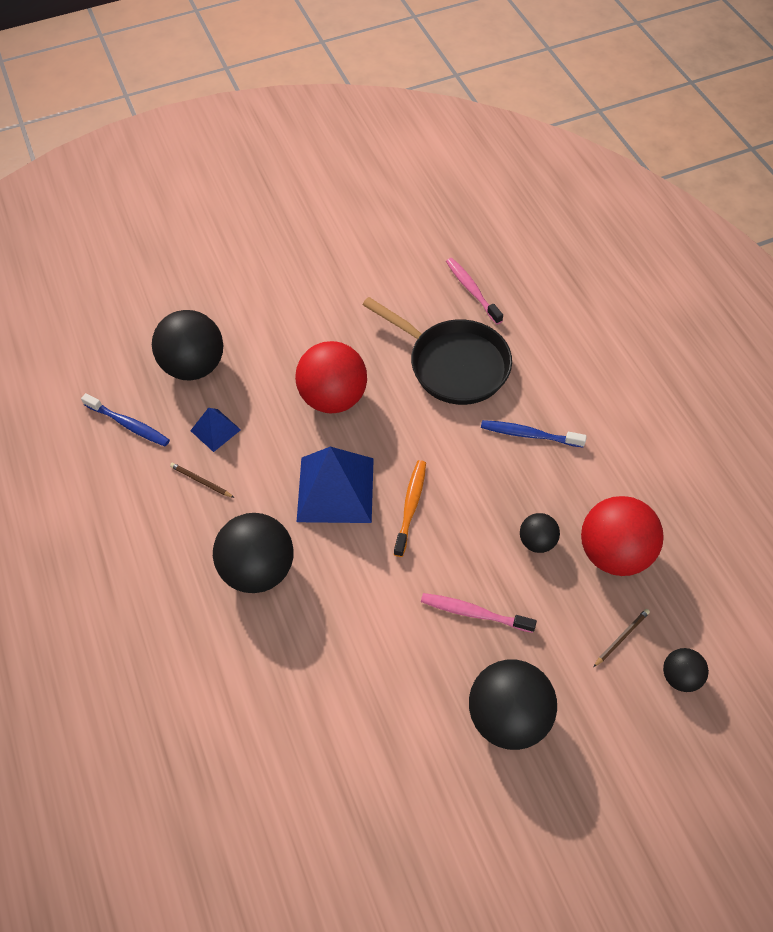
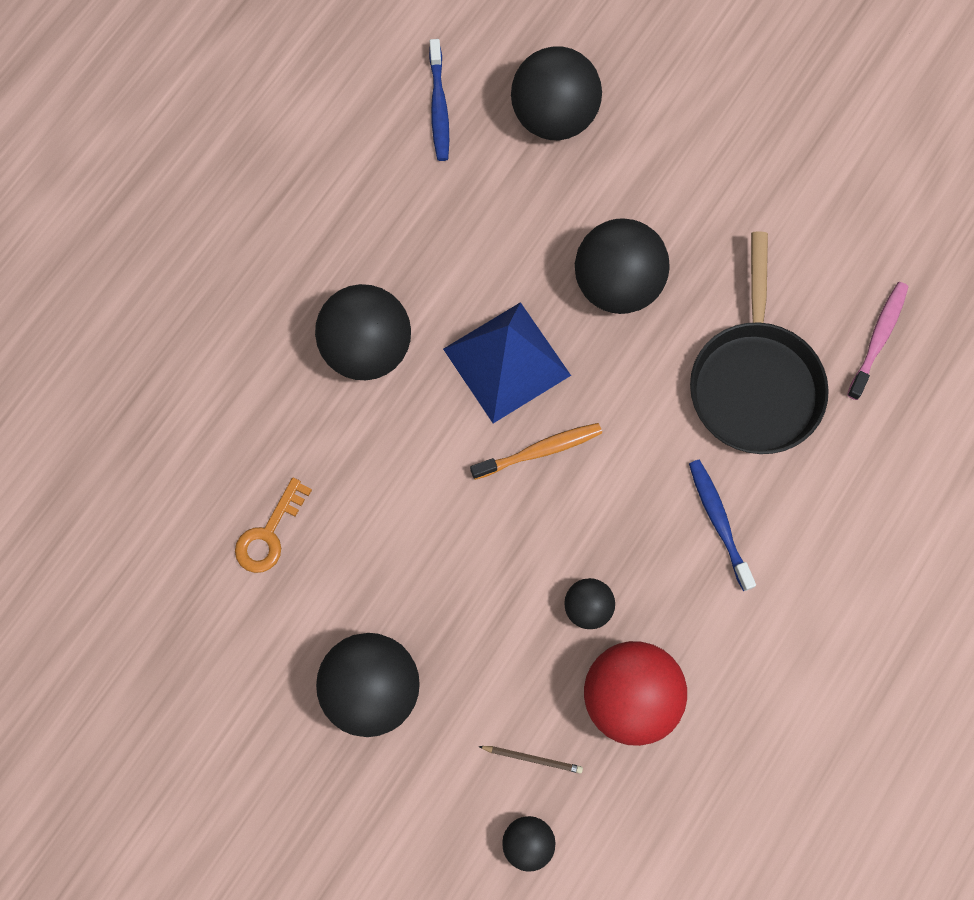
camera: 55 degrees right, 15 degrees up
brown pencil [170,463,234,498] -> none
blue pyramid [190,408,241,452] -> none
red ball [295,341,367,413] -> black ball [575,218,670,314]
pink toothbrush [421,593,537,633] -> none
none -> orange key [235,477,312,573]

